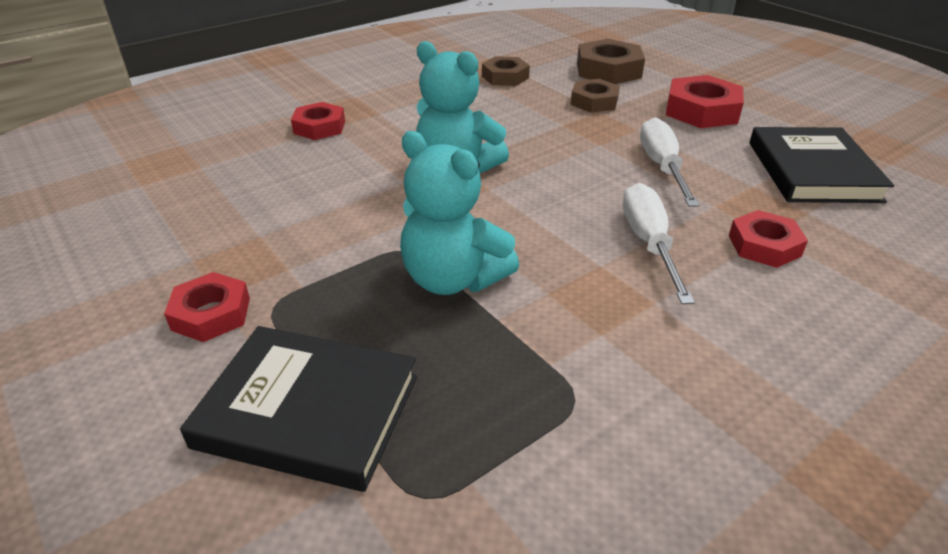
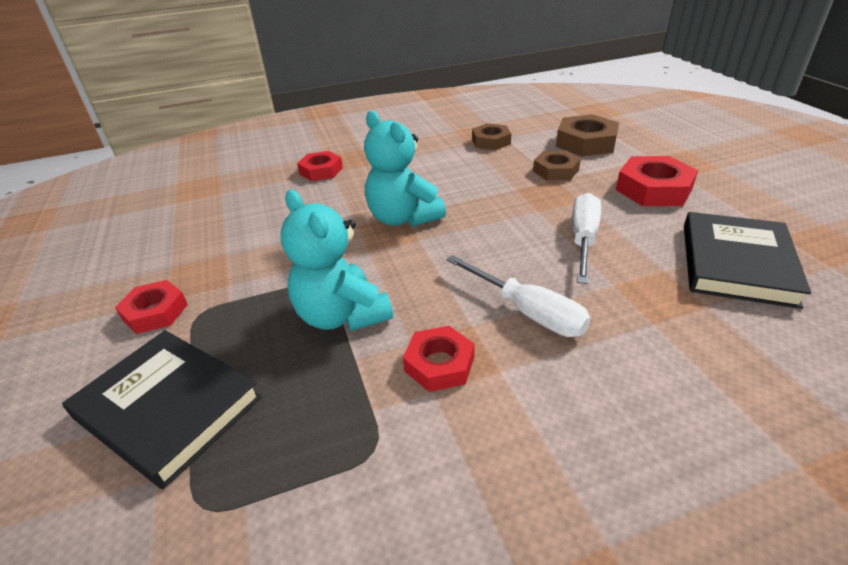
camera: 20 degrees right, 0 degrees up
white screwdriver [623,183,695,304] -> white screwdriver turned 120 degrees clockwise [447,255,591,337]
red nut [729,210,808,268] -> red nut moved to [403,326,475,392]

